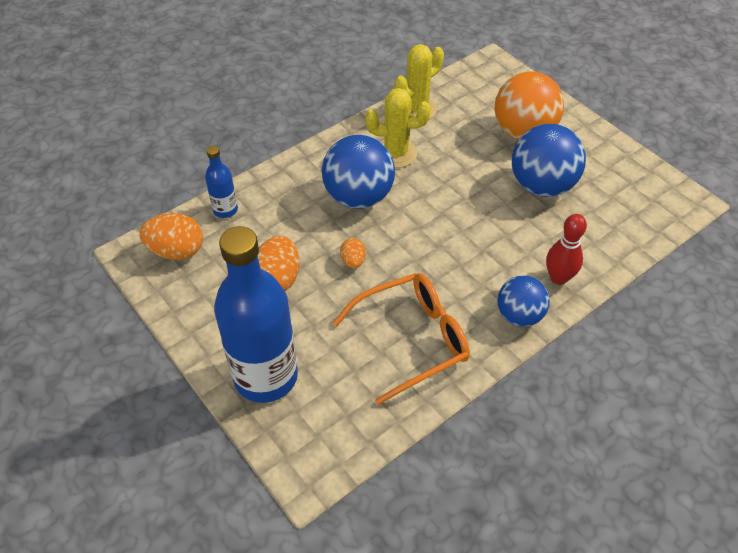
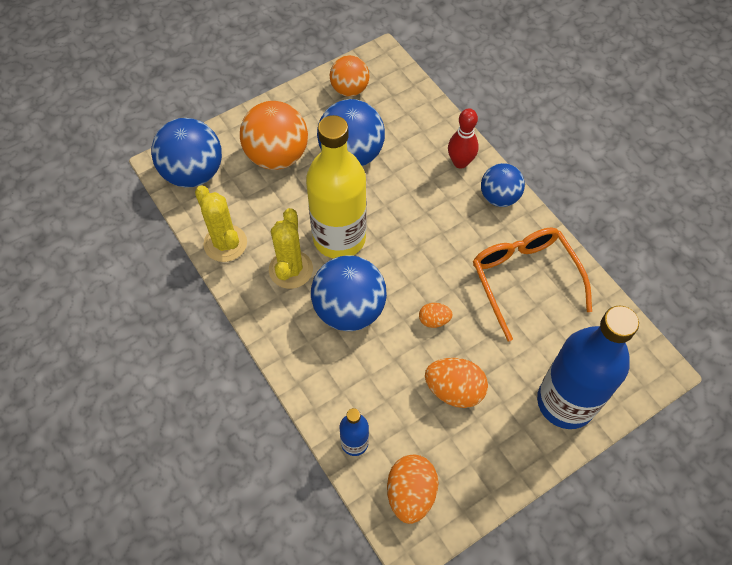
camera: 85 degrees left, 10 degrees up
none -> blue ball [151,118,222,188]
none -> yellow bottle [306,115,367,258]
none -> orange ball [330,55,369,97]

